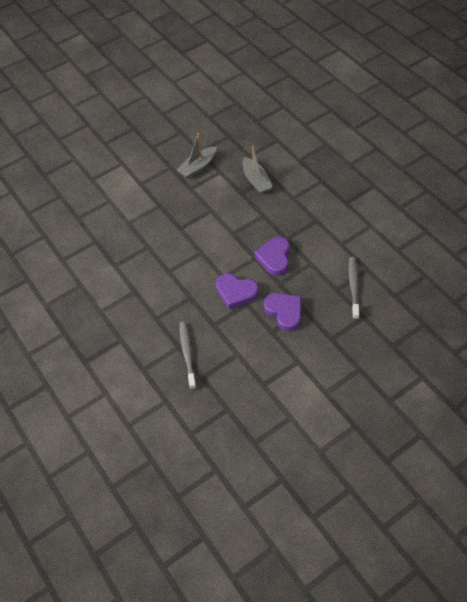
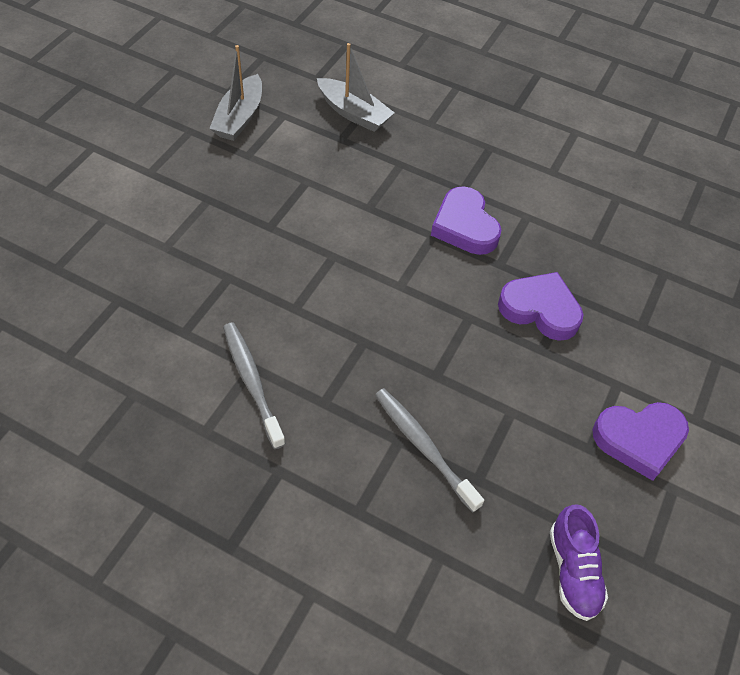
camera: 35 degrees left, 0 degrees up
purple heart [216,274,259,310] -> purple heart moved to [592,402,689,481]
grey toothbrush [349,257,359,319] -> grey toothbrush moved to [223,323,286,449]
none -> purple shoe [550,504,608,621]

